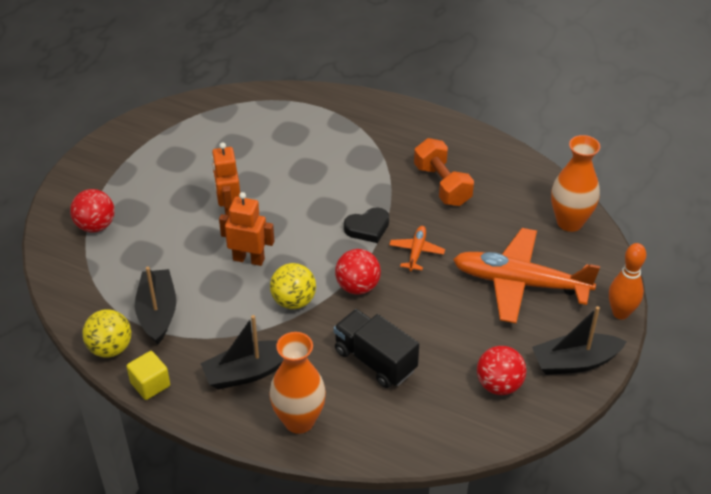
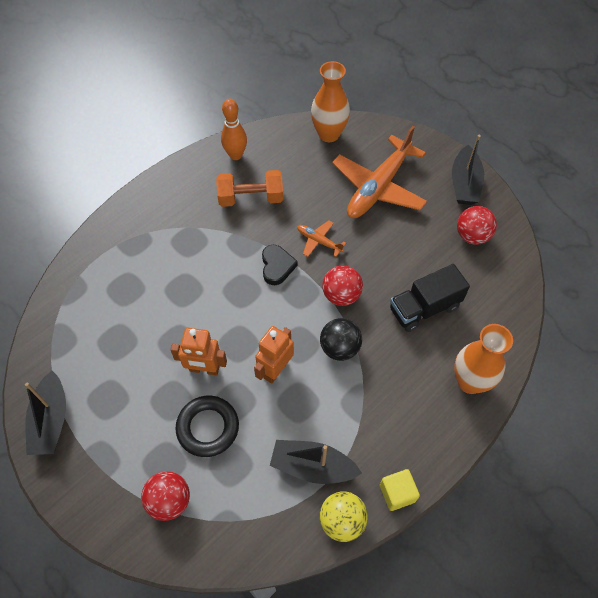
camera: 70 degrees left, 15 degrees up
black boat [200,315,284,389] -> black boat moved to [25,371,66,455]
yellow ball [270,263,316,309] -> black ball [320,318,362,361]
orange bowling pin [609,243,647,320] -> orange bowling pin moved to [221,99,247,160]
none -> black ring [176,396,239,457]

